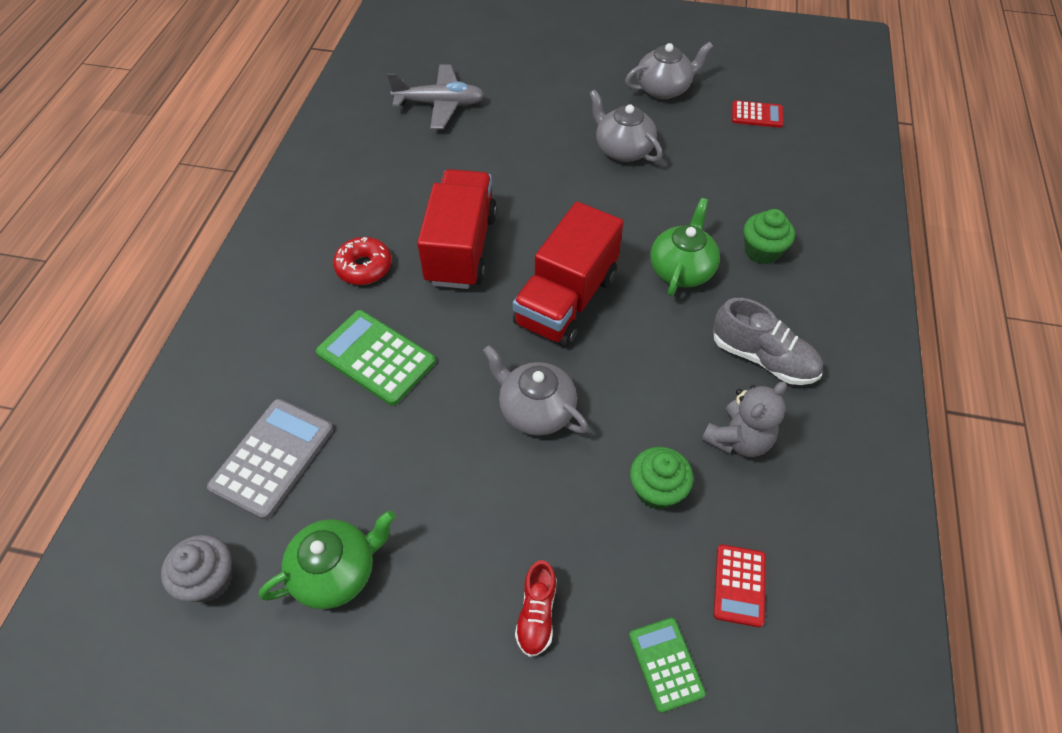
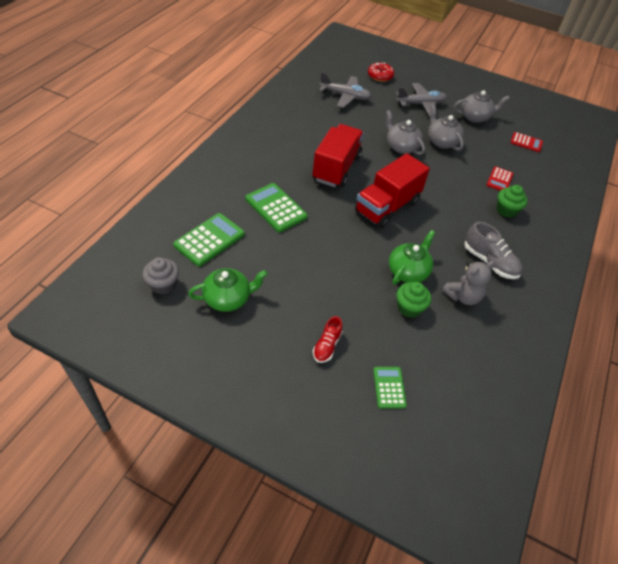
camera: 10 degrees right, 5 degrees down
grey calculator [207,399,333,520] -> green calculator [173,213,245,266]
red donut [333,237,392,285] -> red donut moved to [368,63,394,82]
grey teapot [483,345,588,436] -> grey teapot moved to [386,110,425,155]
green teapot [650,198,720,296] -> green teapot moved to [389,230,435,285]
red calculator [714,544,766,627] -> red calculator moved to [487,167,513,191]
none -> grey plane [396,83,447,117]

